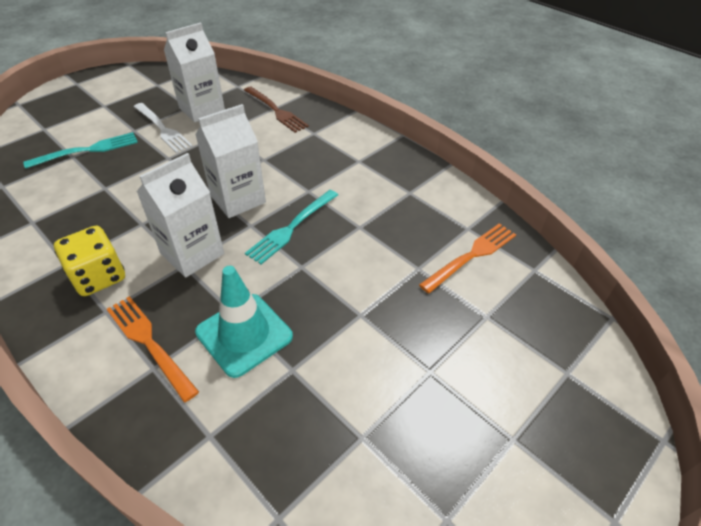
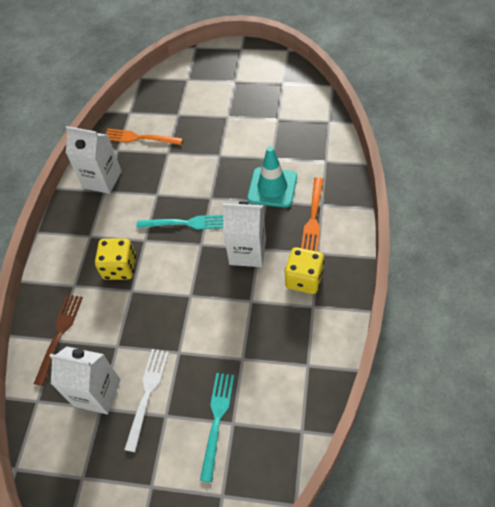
camera: 120 degrees left, 10 degrees up
turquoise fork [23,132,138,169] -> turquoise fork turned 75 degrees clockwise [200,373,234,482]
white carton [195,104,266,218] -> white carton moved to [66,126,122,194]
none -> yellow dice [95,238,136,280]

